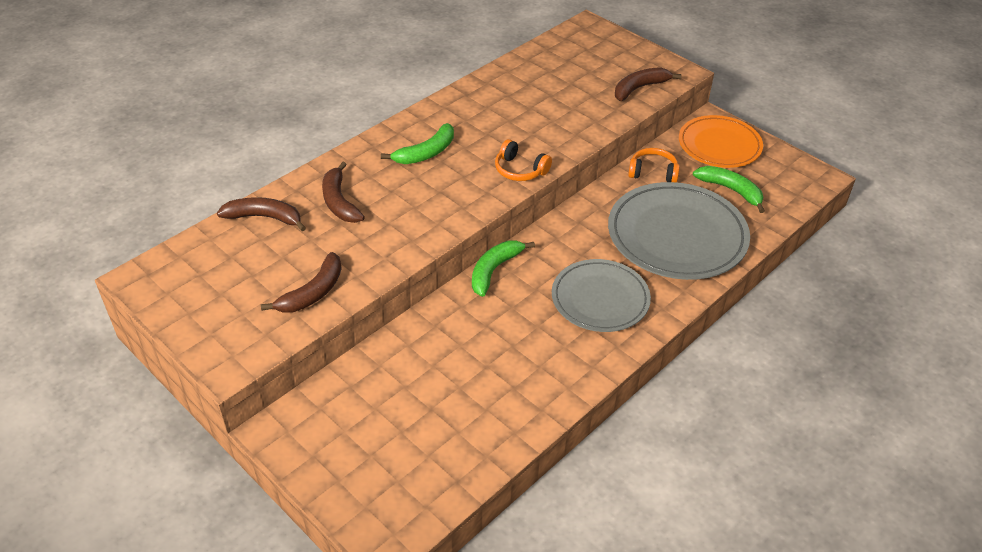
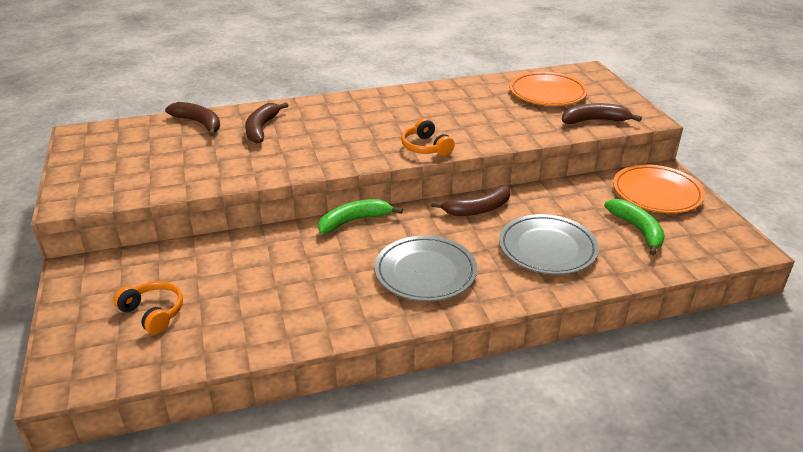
camera: 30 degrees right, 10 degrees down
brown banana [261,252,342,313] -> brown banana moved to [431,185,511,216]
green banana [381,123,454,164] -> none
grey plate [608,182,750,280] -> grey plate [499,214,599,275], size x0.66
orange headphones [628,148,680,183] -> orange headphones moved to [113,281,183,334]
none -> orange plate [509,72,588,106]

